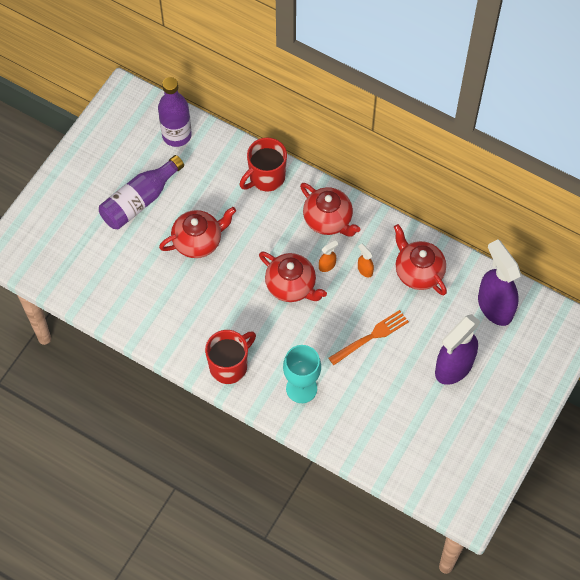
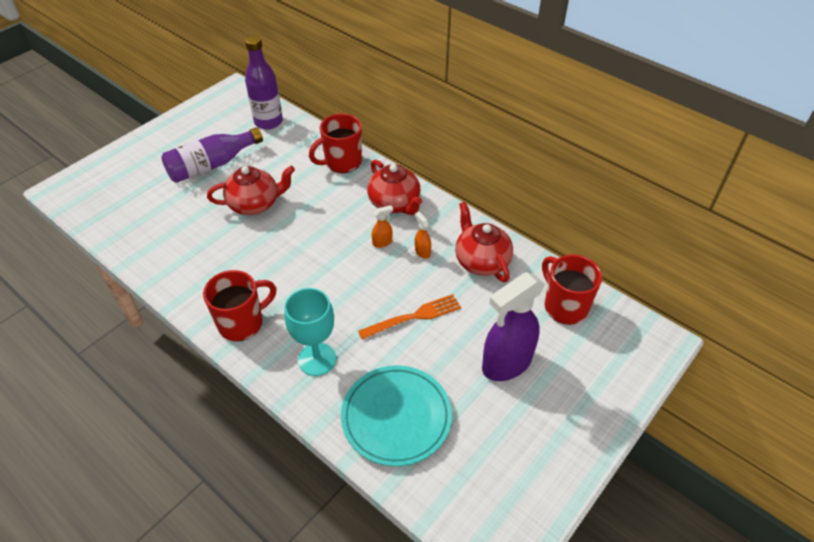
camera: 10 degrees right, 15 degrees down
red teapot [259,252,327,302] -> none
purple spray bottle [478,240,521,326] -> red mug [542,255,602,325]
none -> turquoise plate [341,365,452,466]

